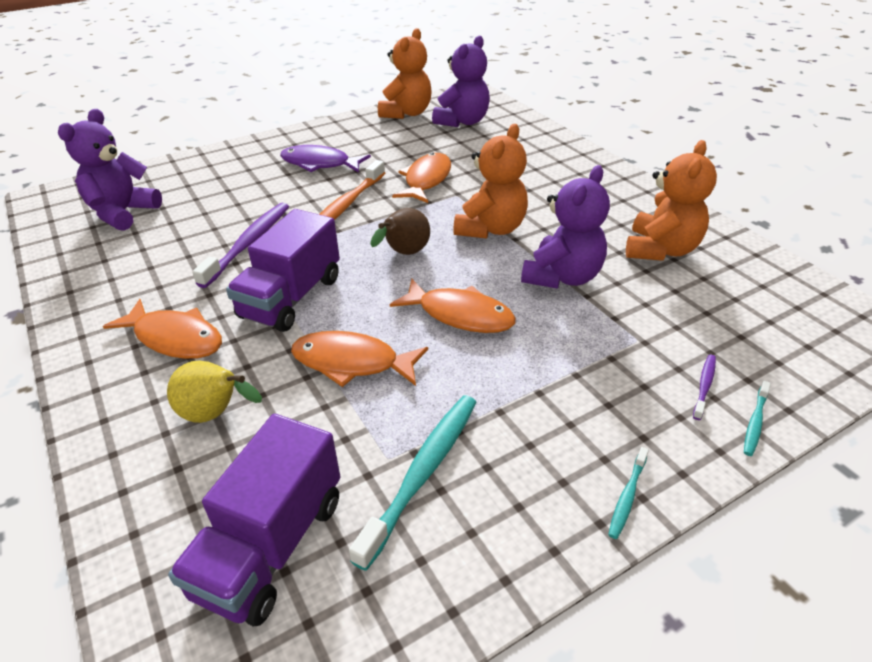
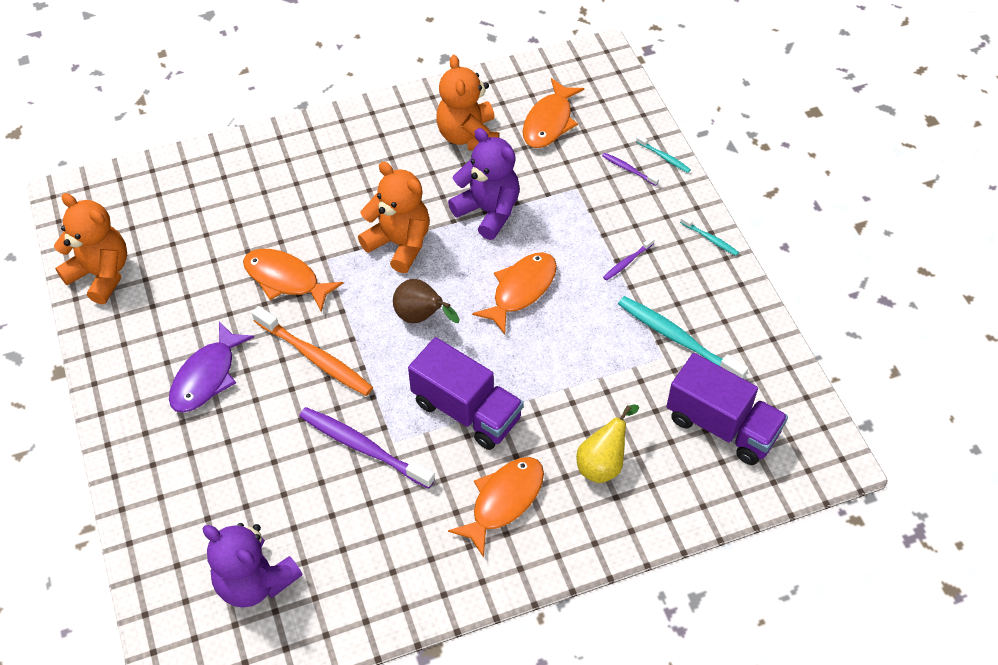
camera: 80 degrees left, 15 degrees up
orange fish [291,331,428,387] -> orange fish moved to [523,78,584,148]
purple teddy bear [432,36,490,127] -> none
orange teddy bear [626,140,717,261] -> orange teddy bear turned 135 degrees counterclockwise [436,55,499,150]
none -> purple toothbrush [603,237,654,281]

